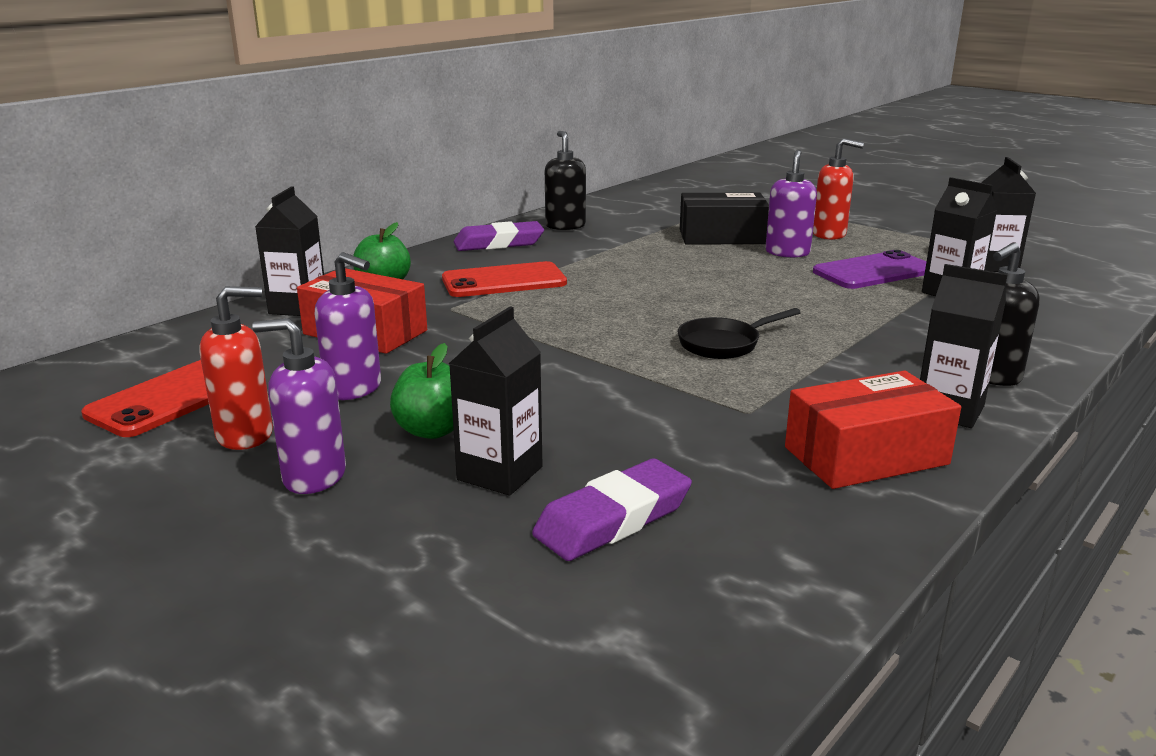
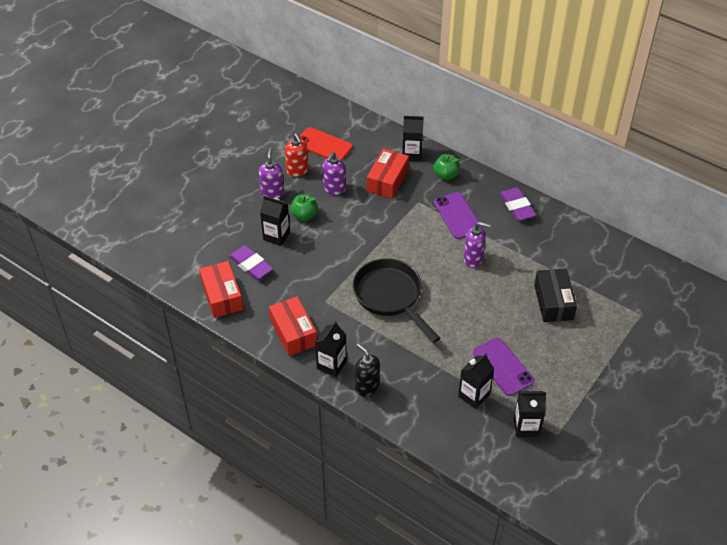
camera: 85 degrees right, 25 degrees up
red phone [442,261,567,297] -> purple phone [434,192,483,239]
black soap dispenser [545,131,586,230] -> none
black pan [678,308,801,359] -> black pan [353,258,440,343], size x1.93
purple soap dispenser [765,150,817,258] -> purple soap dispenser moved to [463,222,491,268]
red soap dispenser [813,138,864,240] -> none
none -> red box [199,261,243,318]

